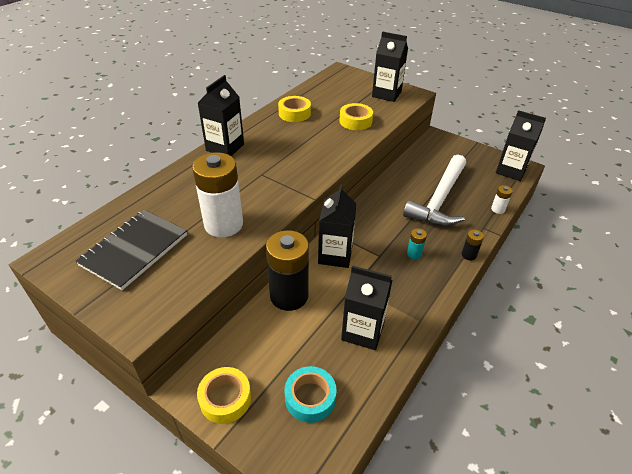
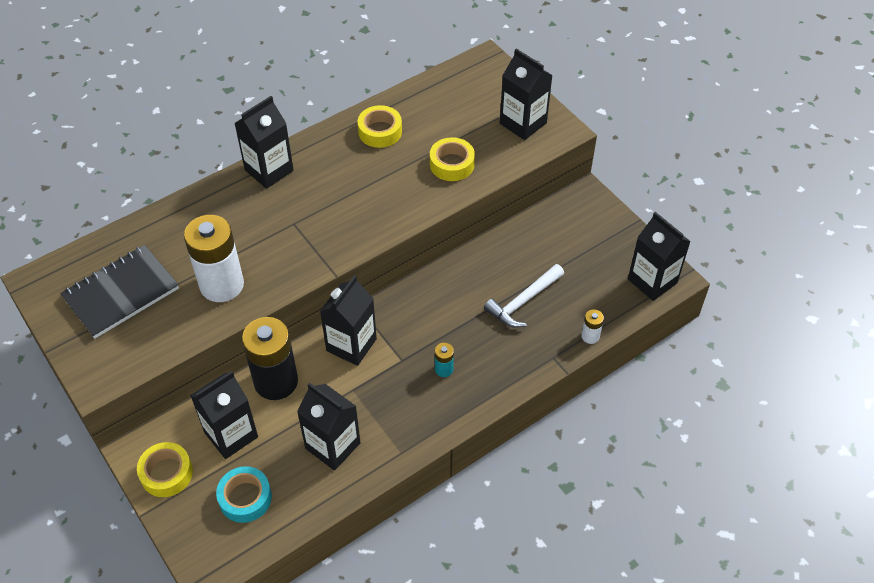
camera: 20 degrees right, 10 degrees up
white hammer [403,155,466,226] -> white hammer [484,264,564,328], size x0.61
black battery [462,230,484,260] -> none
none -> black carton [190,371,258,459]

